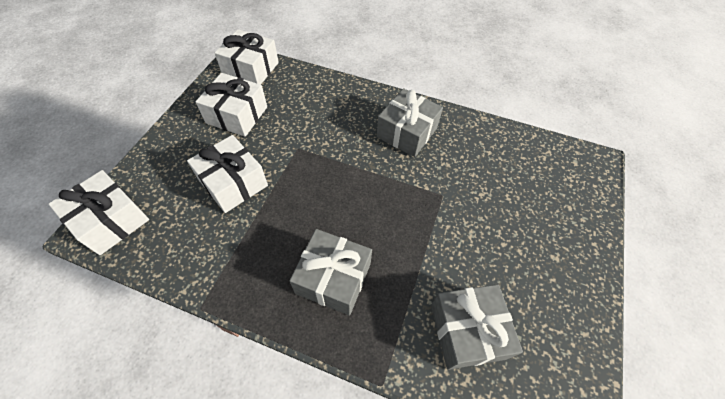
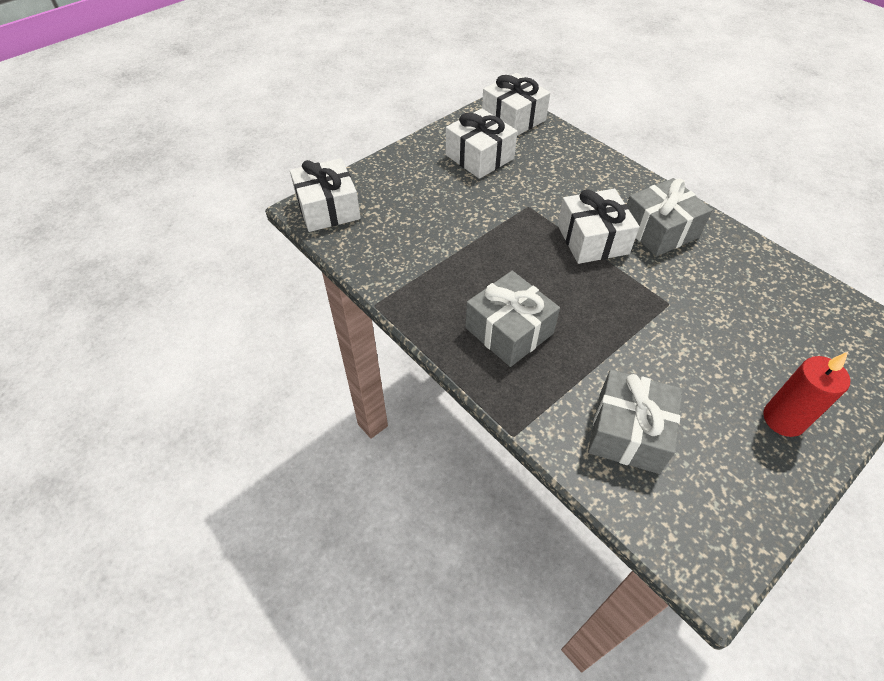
camera: 30 degrees right, 5 degrees down
white gift [187,135,268,213] -> white gift moved to [558,189,639,264]
none -> red candle [763,352,850,437]

